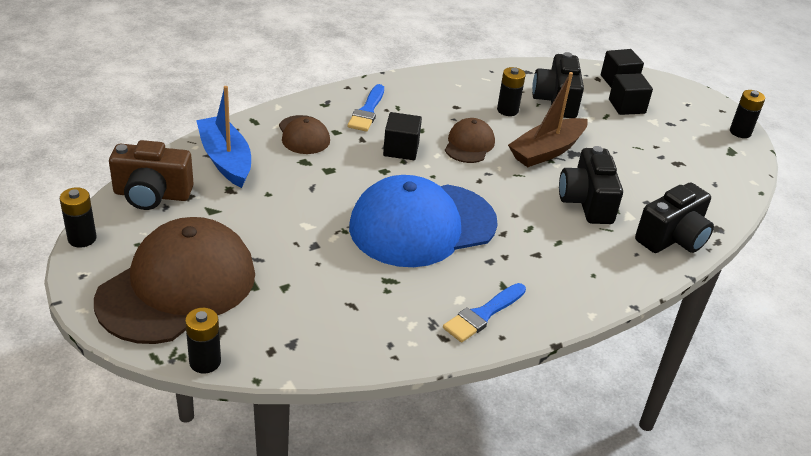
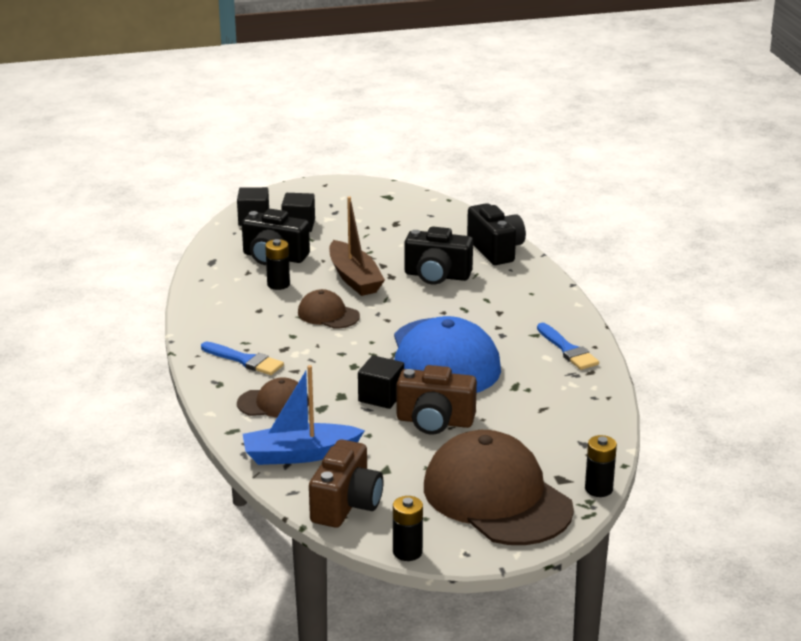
camera: 70 degrees left, 10 degrees down
black cube [383,112,422,160] -> black cube moved to [358,355,404,409]
black battery [730,90,765,138] -> none
none -> brown camera [397,365,477,434]

